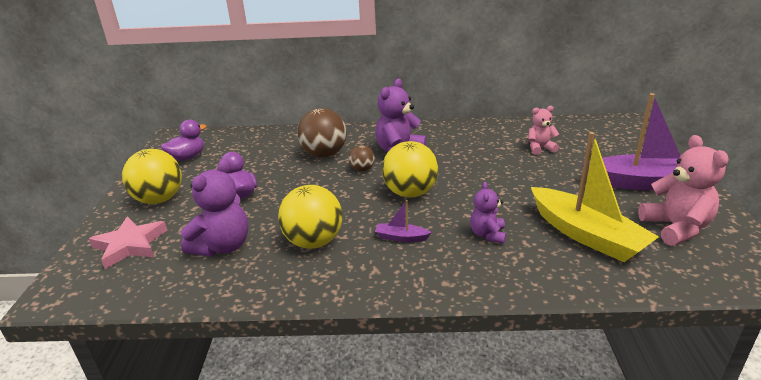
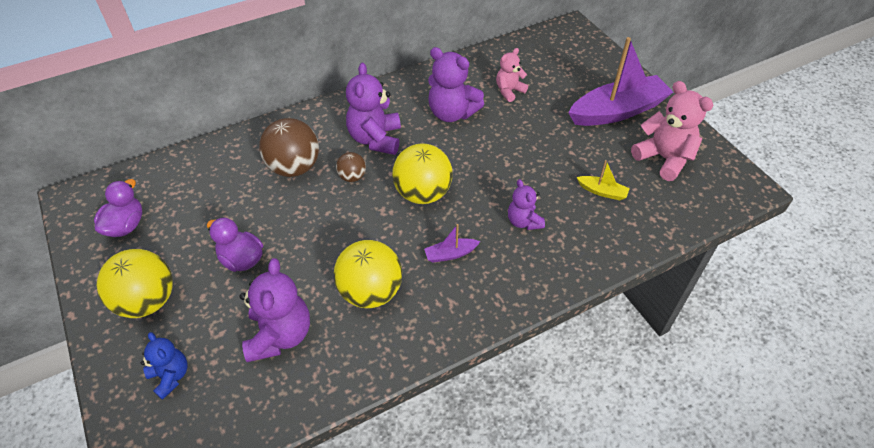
camera: 30 degrees left, 20 degrees up
pink star [89,216,167,269] -> blue teddy bear [141,332,188,400]
yellow boat [531,132,659,262] -> yellow boat [577,160,630,200], size x0.43
none -> purple teddy bear [428,47,484,122]

